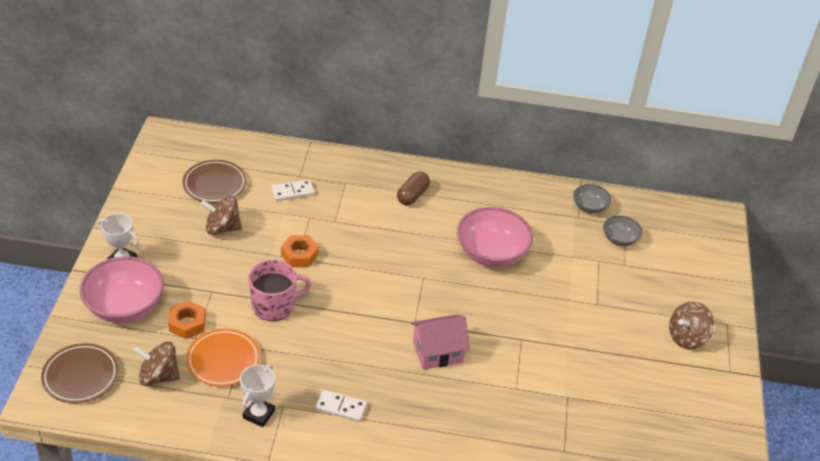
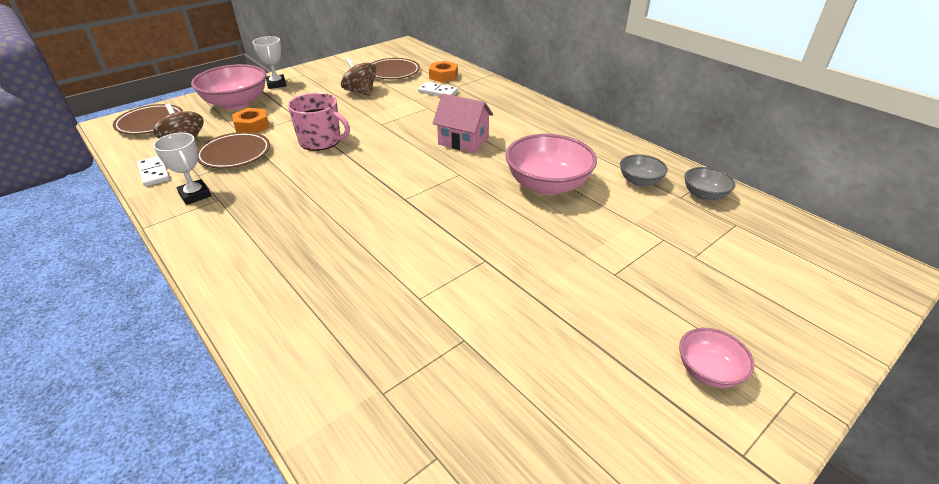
camera: 45 degrees right, 5 degrees down
orange plate [186,329,260,387] -> brown plate [197,132,270,168]
white trophy [240,364,275,427] -> white trophy turned 75 degrees clockwise [153,133,211,205]
orange nut [281,235,319,267] -> orange nut moved to [429,61,458,83]
white domino [315,390,367,422] -> white domino moved to [137,156,170,187]
brown capsule [397,171,430,205] -> none
pink house [411,315,470,370] -> pink house moved to [433,93,493,153]
grey bowl [603,216,642,246] -> grey bowl moved to [620,154,668,187]
brown spinning top [669,302,714,349] -> pink bowl [679,328,754,388]

